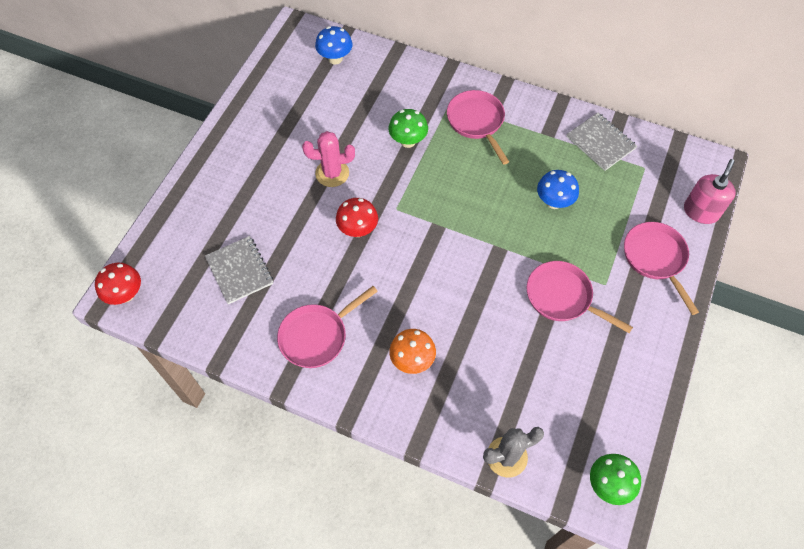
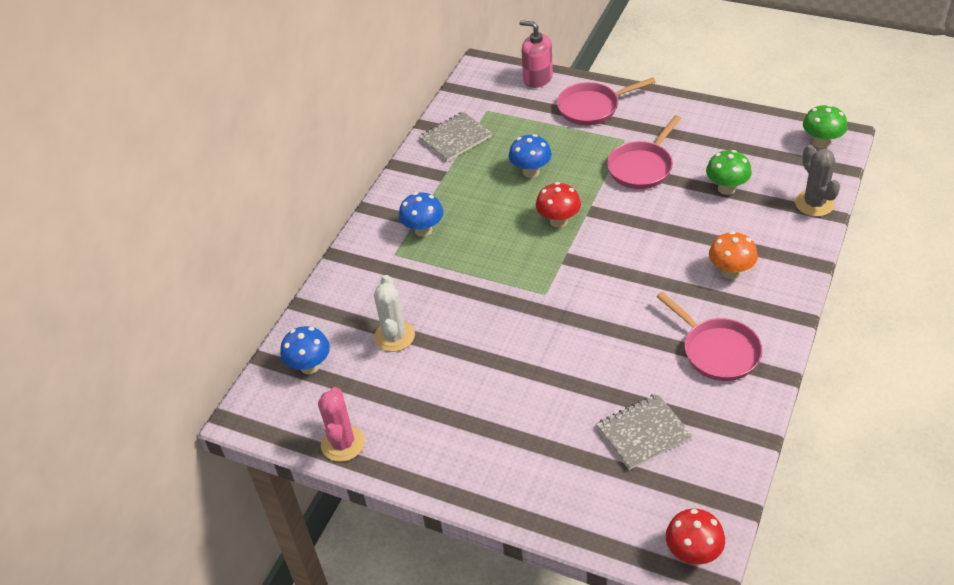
camera: 85 degrees left, 15 degrees down
pink cactus [302,131,355,187] -> pink cactus moved to [318,387,365,462]
red mushroom [336,198,378,237] -> red mushroom moved to [536,182,581,228]
green mushroom [389,109,428,148] -> green mushroom moved to [706,150,752,195]
pink pan [447,90,509,165] -> blue mushroom [399,192,443,237]
none -> white cactus [374,275,415,352]

